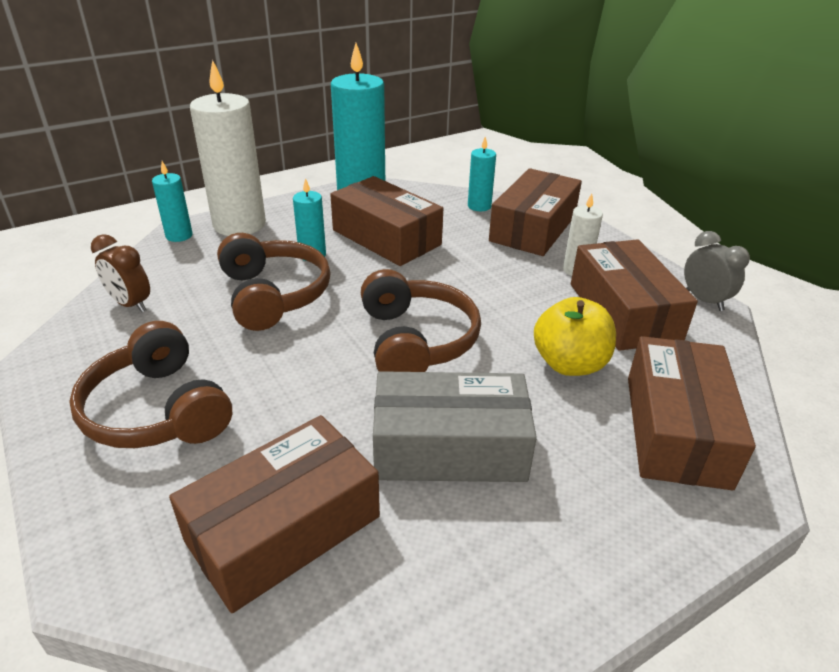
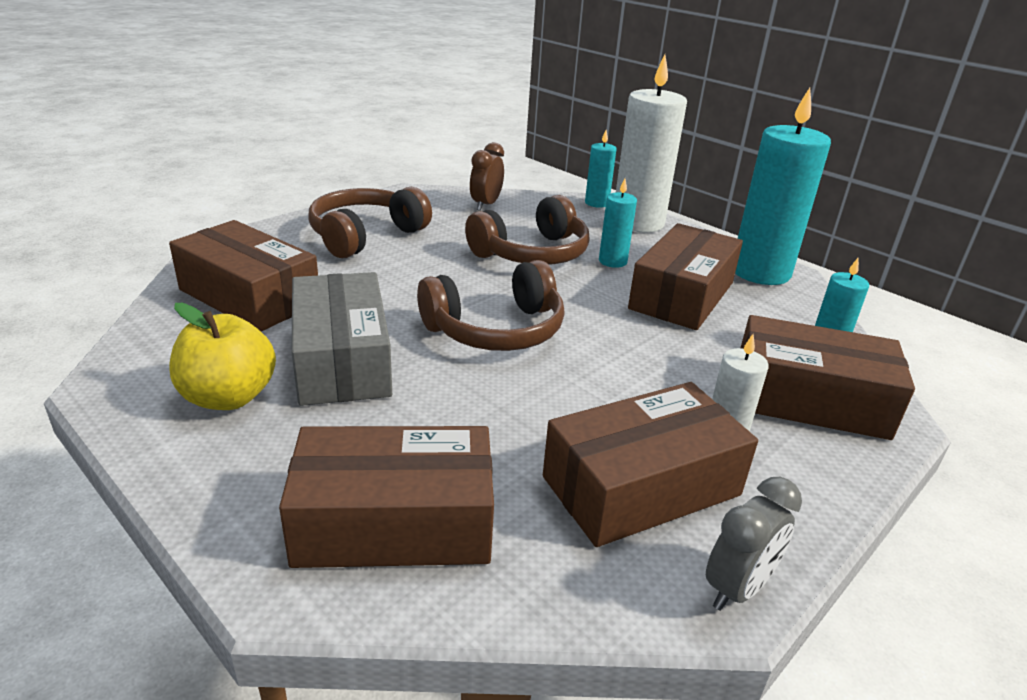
camera: 75 degrees right, 5 degrees down
yellow apple [534,297,616,376] -> yellow apple moved to [169,303,276,410]

